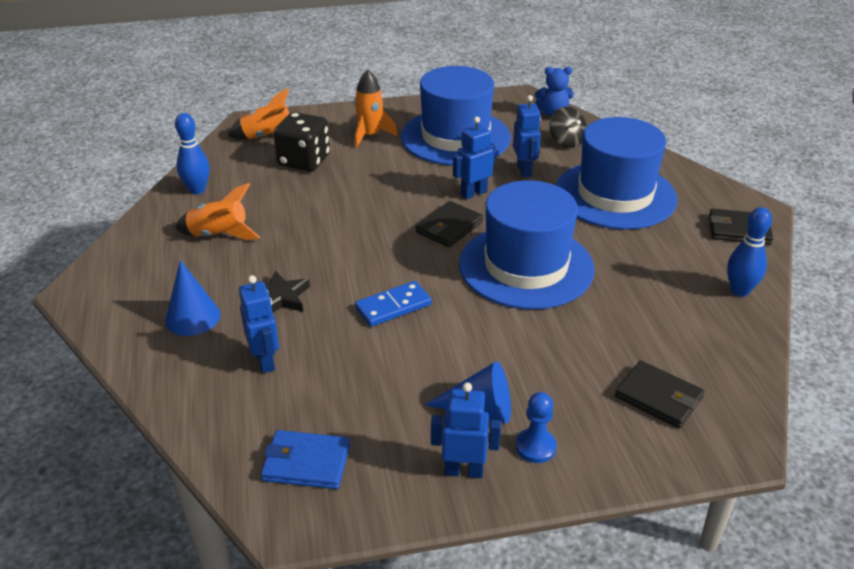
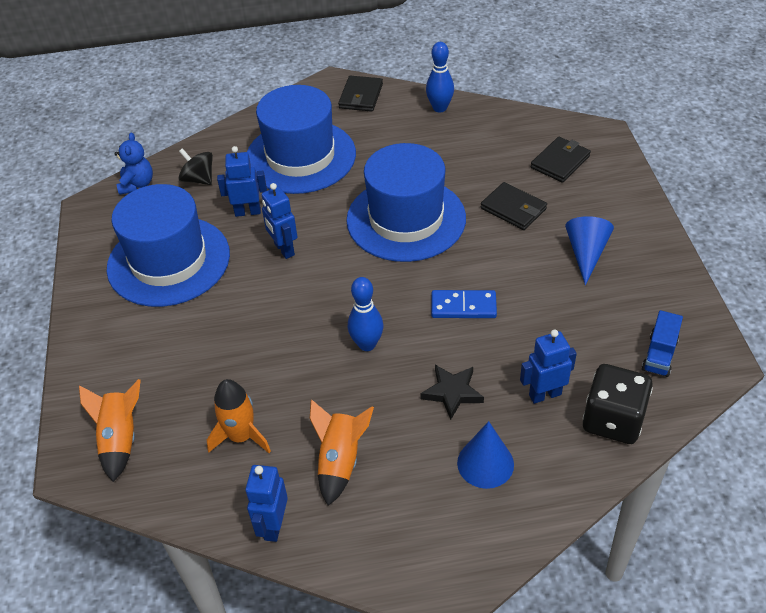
camera: 85 degrees left, 10 degrees up
blue bowling pin [175,113,210,194] -> blue bowling pin moved to [348,277,383,351]
blue wallet [261,430,350,489] -> blue truck [642,310,683,377]
black dice [273,112,330,171] -> black dice moved to [583,364,653,444]
orange rocket [354,69,398,148] -> orange rocket moved to [207,379,271,453]
blue domino [355,281,432,327] -> blue domino turned 60 degrees counterclockwise [431,290,497,318]
black wallet [416,201,483,247] -> black wallet moved to [481,182,547,230]
blue robot [431,382,501,478] -> blue robot moved to [245,465,288,542]
blue pawn [515,392,557,463] -> none
black spinning top [549,107,587,148] -> black spinning top turned 120 degrees counterclockwise [178,148,213,185]

